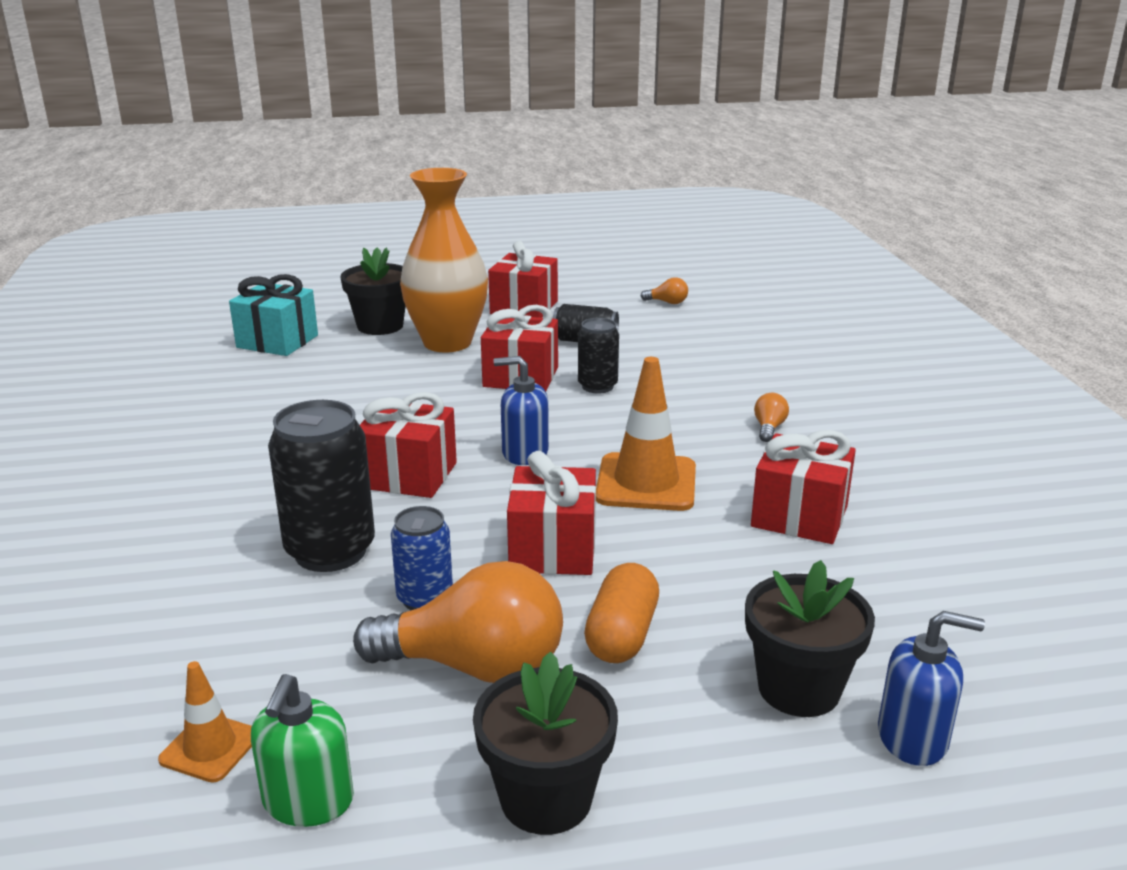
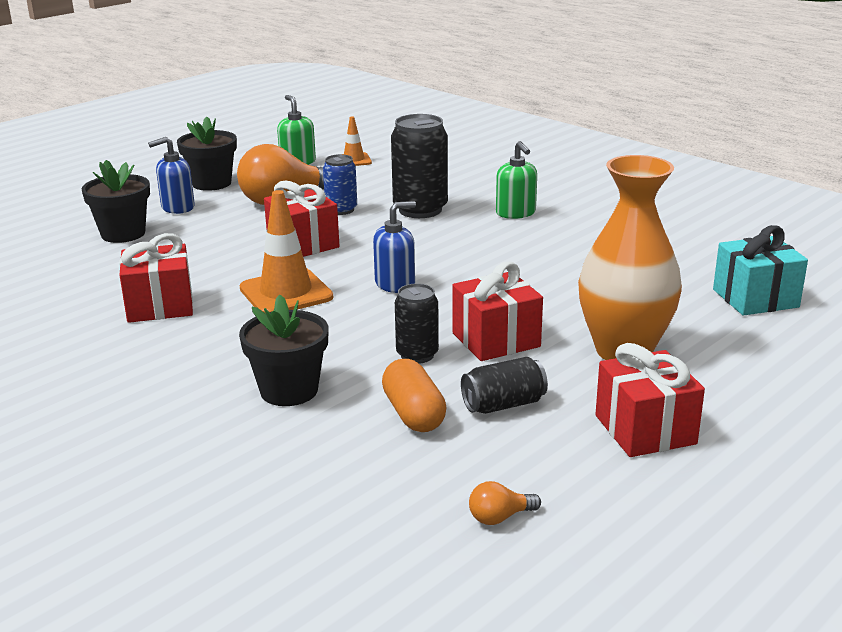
camera: 145 degrees right, 0 degrees up
black flower pot [340,247,406,335] -> black flower pot moved to [239,294,329,406]
red gift [360,392,457,498] -> none
orange capsule [584,563,659,663] -> orange capsule moved to [382,359,447,432]
orange light bulb [754,393,789,442] -> none
blue soap dispenser [878,611,985,766] -> blue soap dispenser moved to [148,137,195,214]
none -> green soap dispenser [496,141,537,219]

